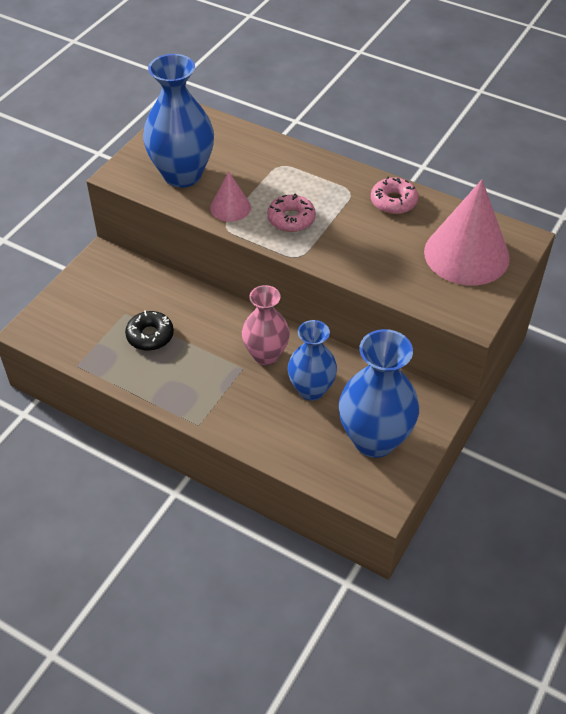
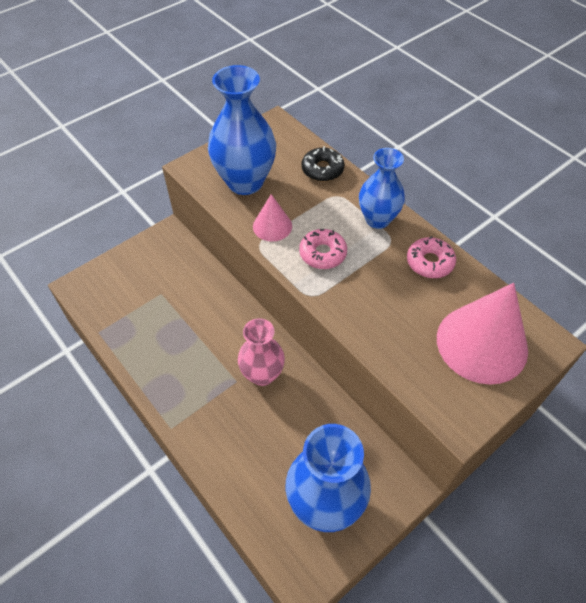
camera: 20 degrees right, 5 degrees up
black donut [125,310,174,351] -> black donut moved to [301,146,345,182]
blue vase [288,320,337,401] -> blue vase moved to [359,148,405,229]

